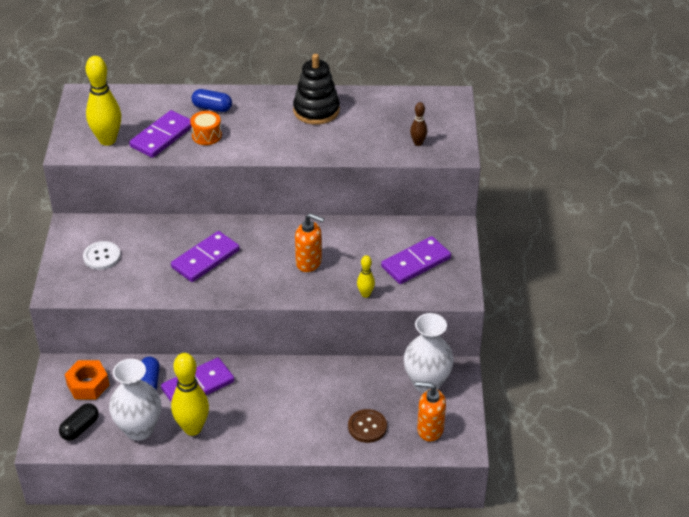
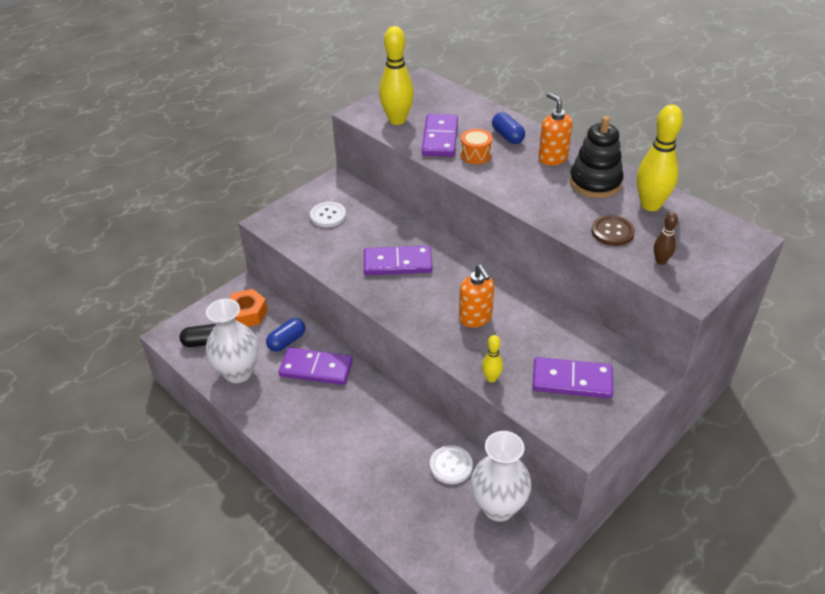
camera: 45 degrees right, 0 degrees up
purple domino [129,110,191,158] -> purple domino turned 75 degrees counterclockwise [422,114,458,157]
yellow bowling pin [171,353,209,436] -> yellow bowling pin moved to [637,105,683,211]
brown button [348,409,387,443] -> brown button moved to [591,215,635,246]
orange soap dispenser [415,382,446,441] -> orange soap dispenser moved to [539,92,573,165]
none -> white button [430,445,473,484]

